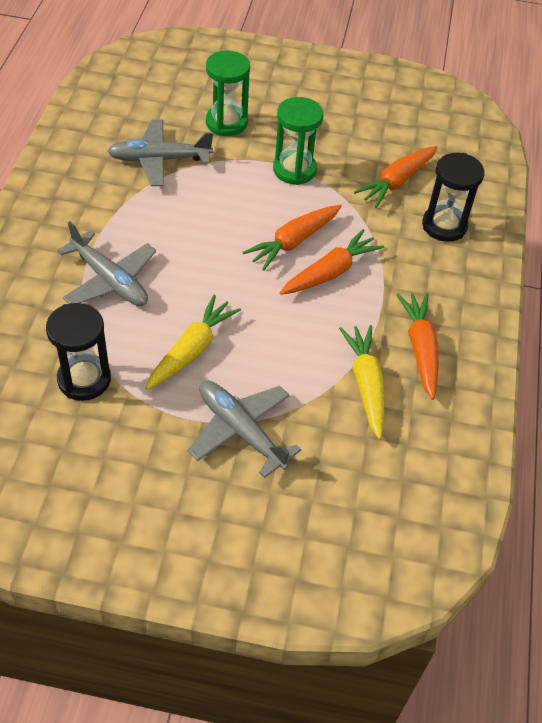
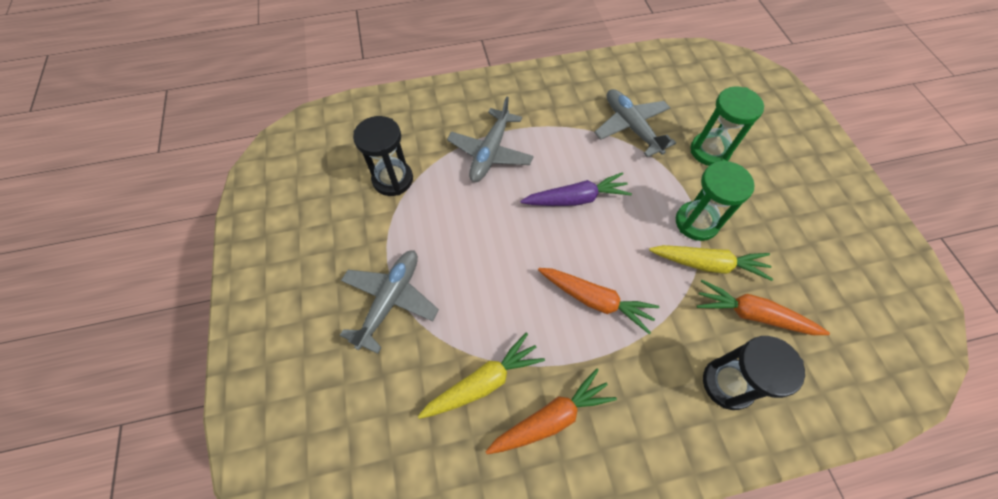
camera: 70 degrees right, 10 degrees up
yellow carrot [146,295,241,390] -> yellow carrot moved to [649,245,773,281]
orange carrot [243,205,342,271] -> none
none -> purple carrot [520,172,632,206]

